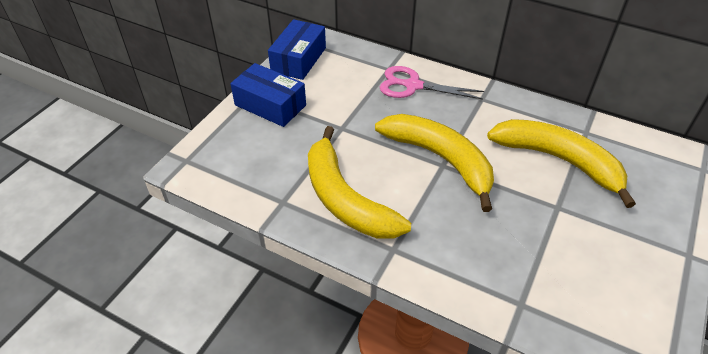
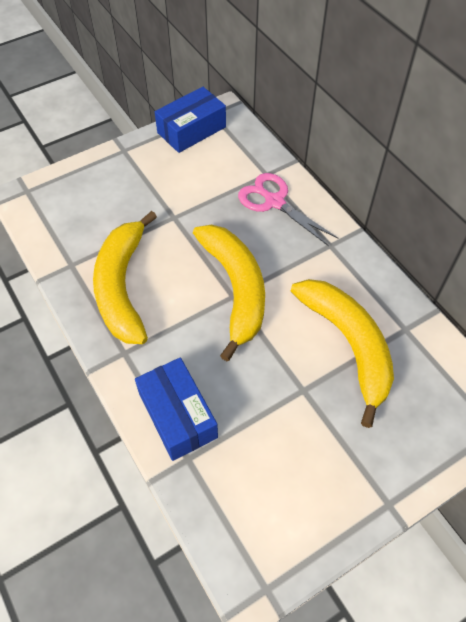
camera: 30 degrees right, 10 degrees up
blue box [230,63,306,127] -> blue box moved to [135,358,218,461]

